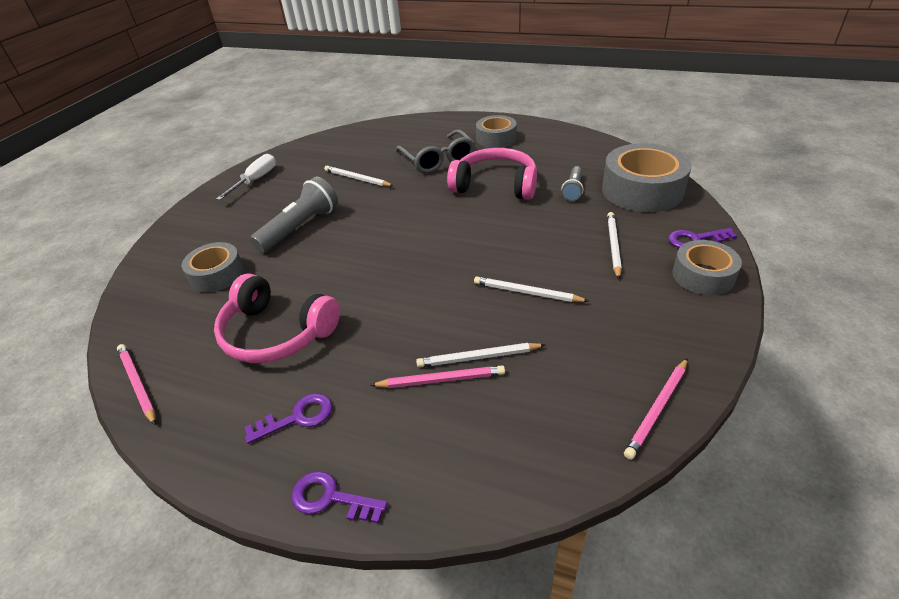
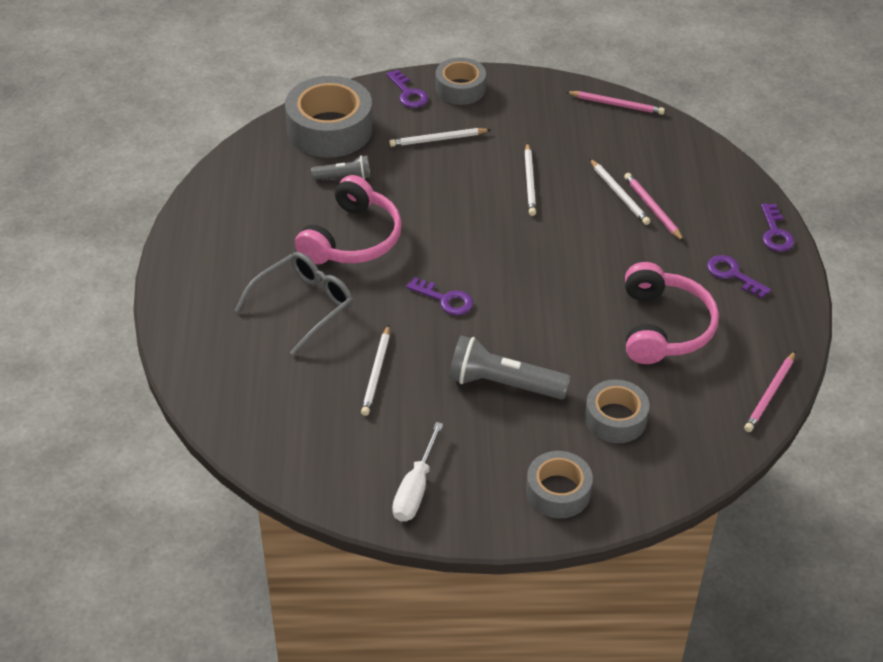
camera: 115 degrees left, 5 degrees up
white screwdriver [216,154,276,200] -> white screwdriver turned 75 degrees counterclockwise [392,422,443,522]
pink headphones [447,148,537,200] -> pink headphones turned 150 degrees counterclockwise [295,175,402,264]
grey tape [476,115,517,148] -> grey tape moved to [526,451,593,518]
none -> purple key [406,277,473,315]

